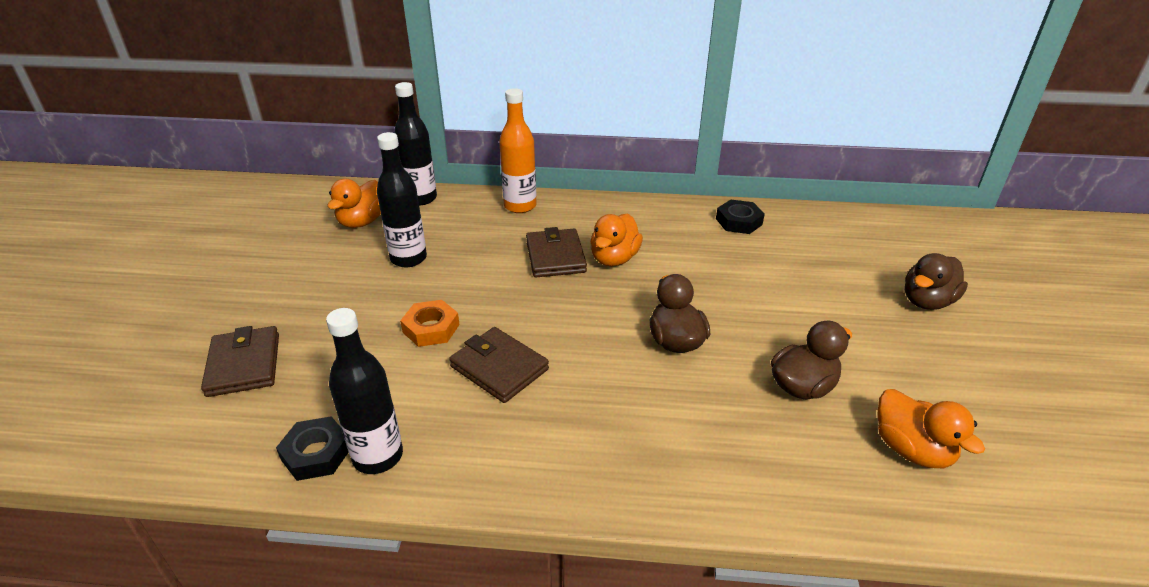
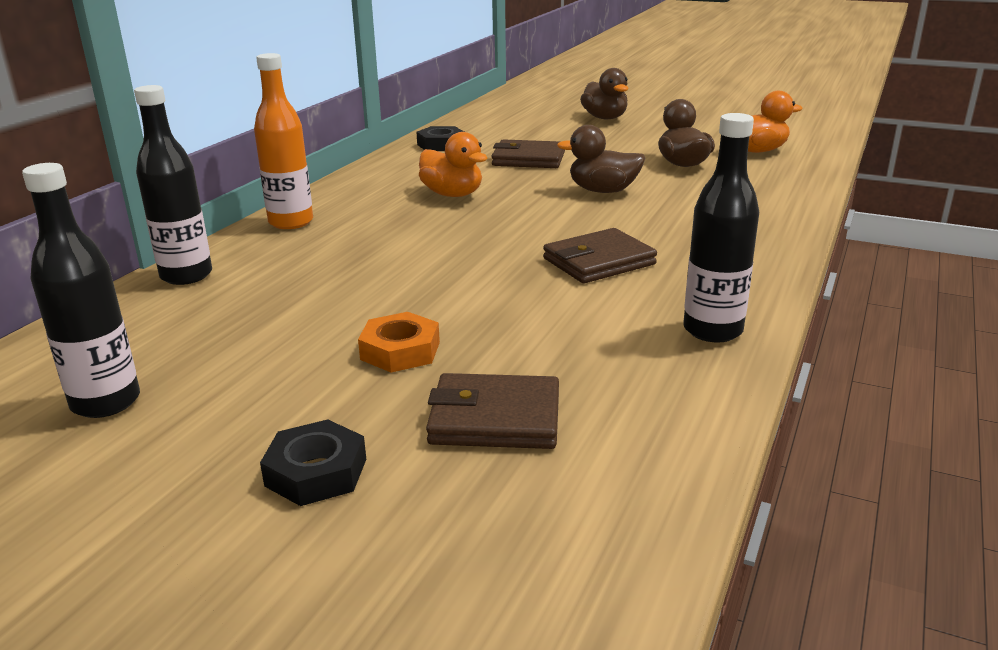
camera: 70 degrees left, 10 degrees down
black nut [276,416,349,481] -> black nut moved to [260,419,366,506]
orange duck [327,179,381,228] -> none
black bottle [377,132,427,267] -> black bottle moved to [22,163,140,418]
orange nut [400,300,460,347] -> orange nut moved to [358,312,440,373]
brown wallet [526,227,587,277] -> brown wallet moved to [492,139,565,168]

